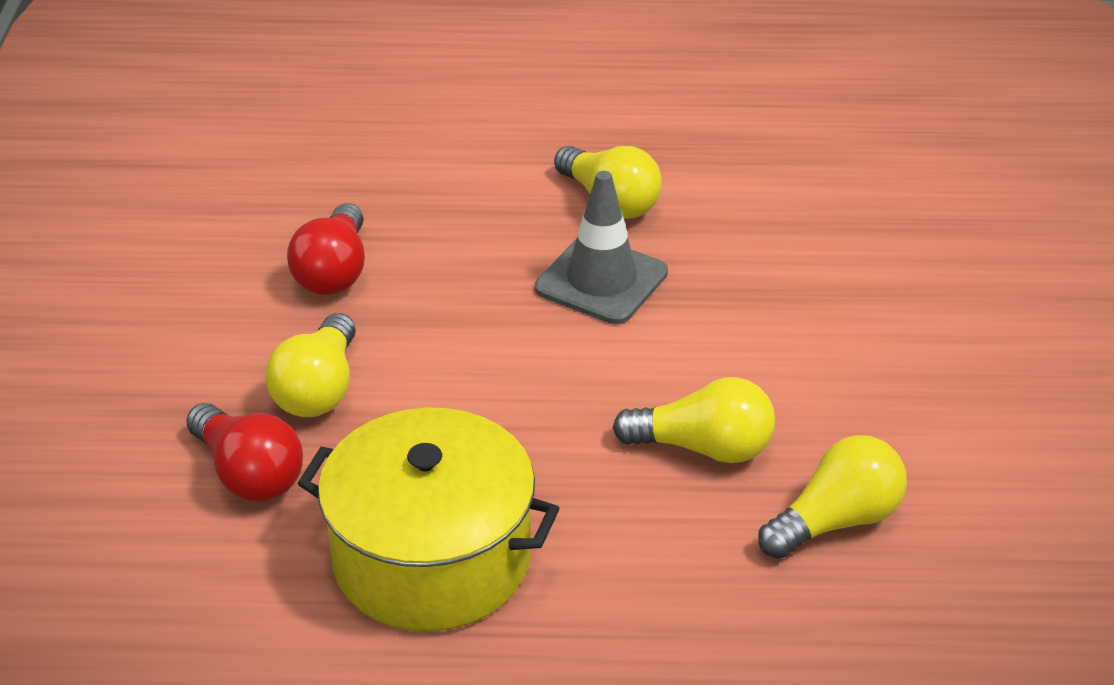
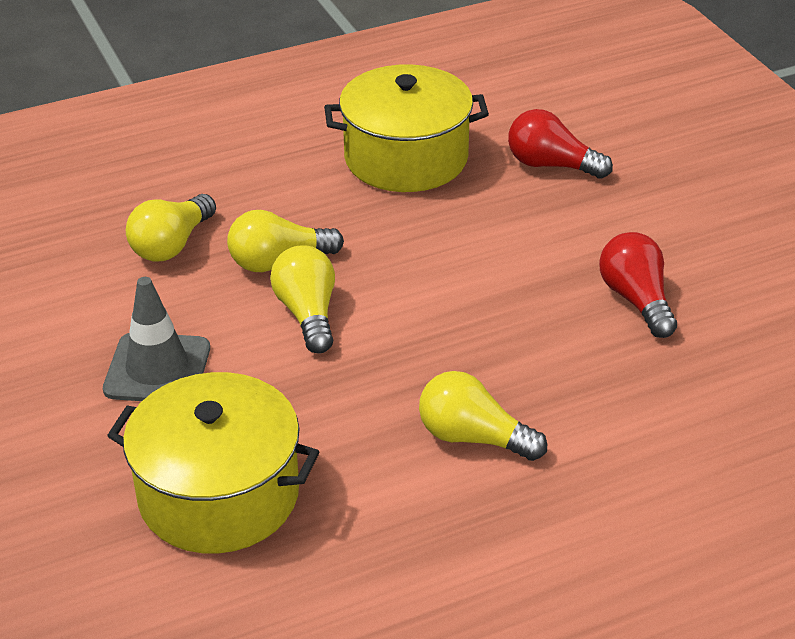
camera: 155 degrees right, 0 degrees up
yellow light bulb [265,313,356,417] -> yellow light bulb moved to [270,245,335,353]
grey traffic cone [535,171,668,324] -> grey traffic cone moved to [103,277,210,401]
none -> yellow pot [107,372,319,554]

